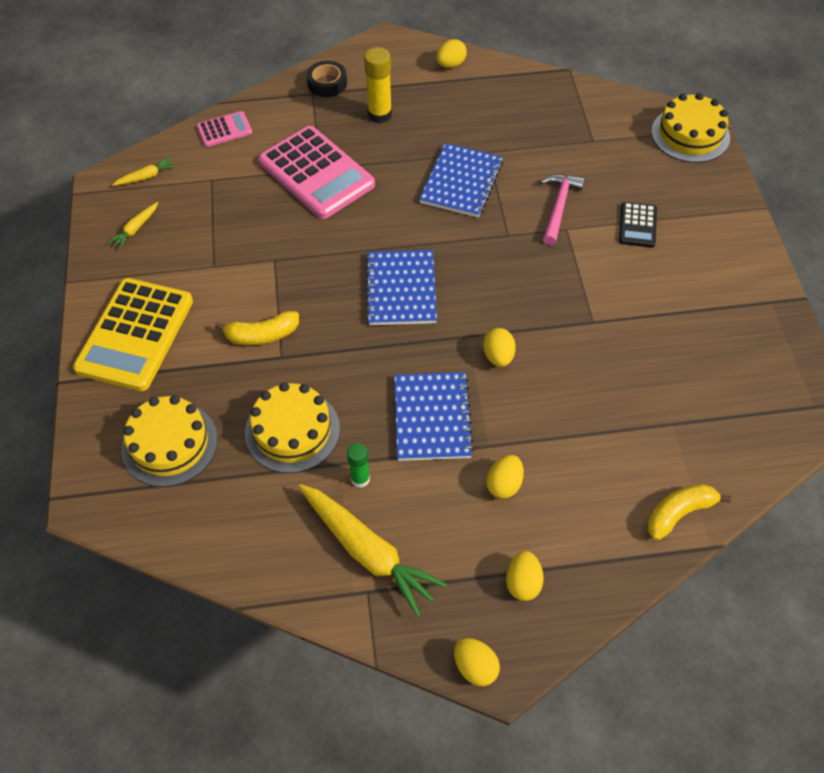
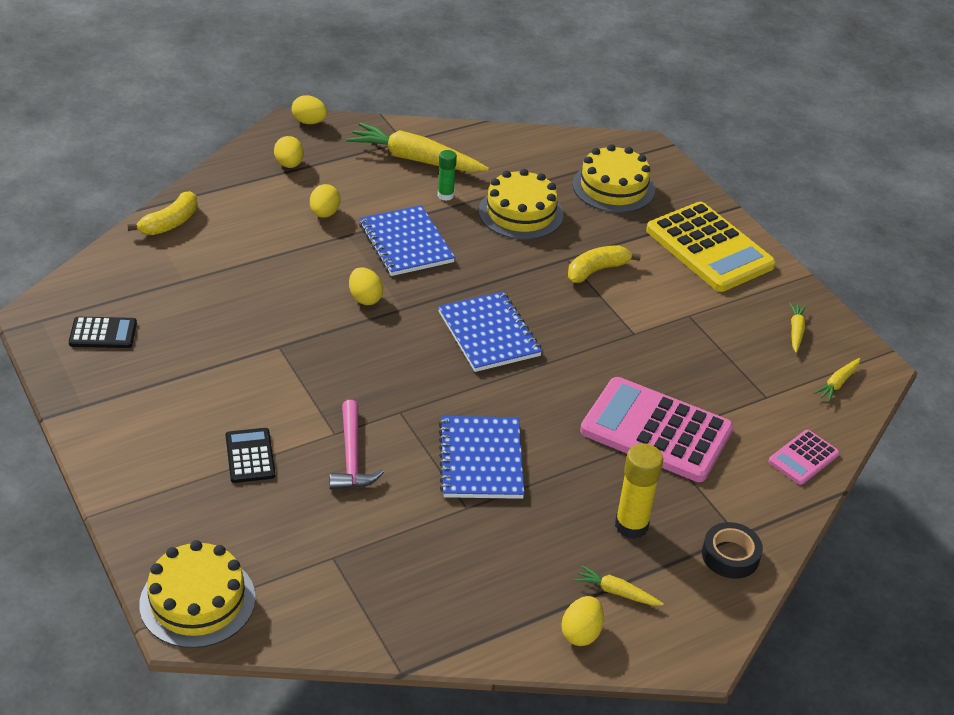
camera: 155 degrees right, 15 degrees down
yellow calculator [73,278,193,391] -> yellow calculator turned 150 degrees clockwise [646,202,776,292]
none -> black calculator [69,317,137,348]
none -> yellow carrot [575,566,664,606]

